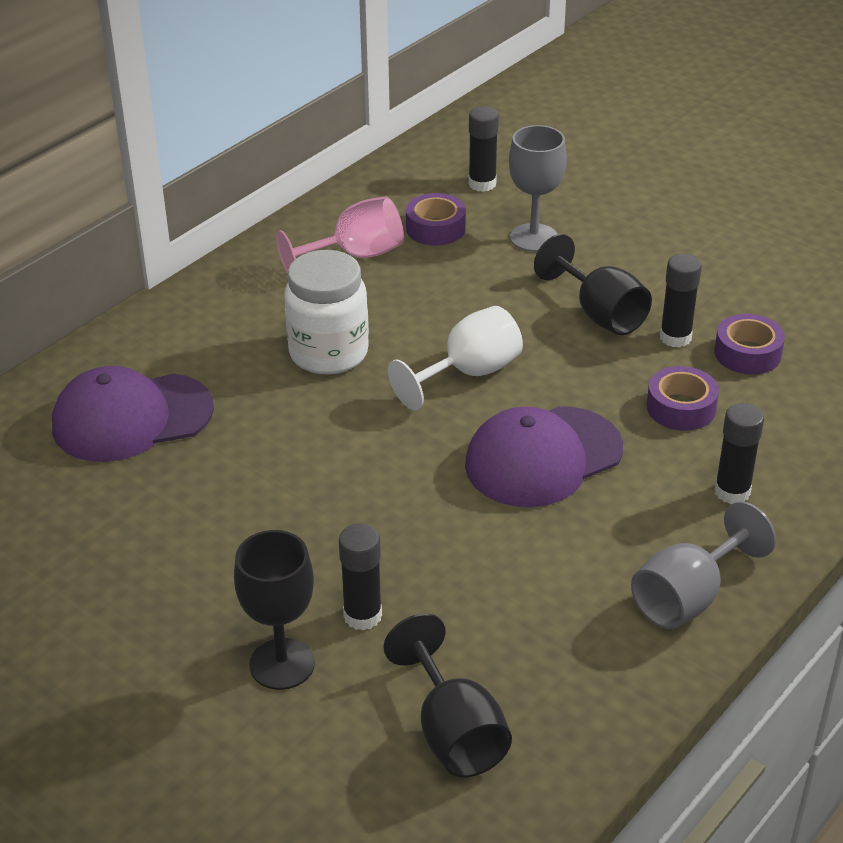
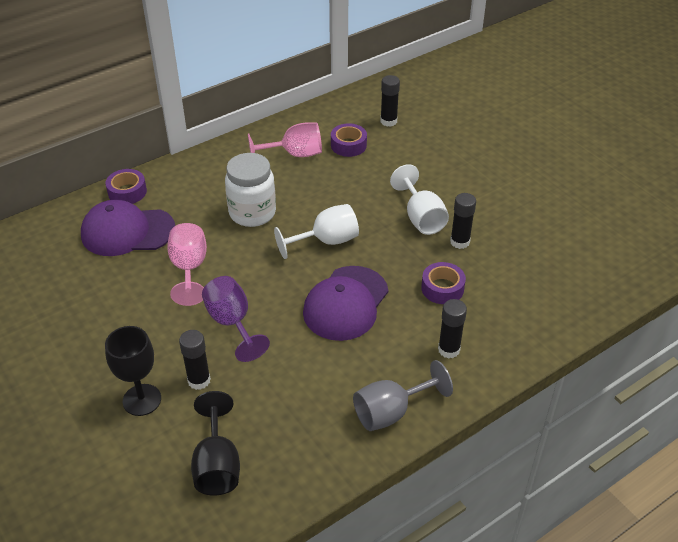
camera: 15 degrees right, 5 degrees up
purple cap [465,406,623,507] -> purple cap turned 45 degrees counterclockwise [303,266,388,341]
grey goblet [509,125,567,252] -> none
black goblet [534,234,652,335] -> white goblet [390,164,449,235]
purple tape [714,314,785,375] -> purple tape moved to [105,169,147,204]
none -> pink goblet [167,223,207,306]
none -> purple goblet [202,276,270,362]

